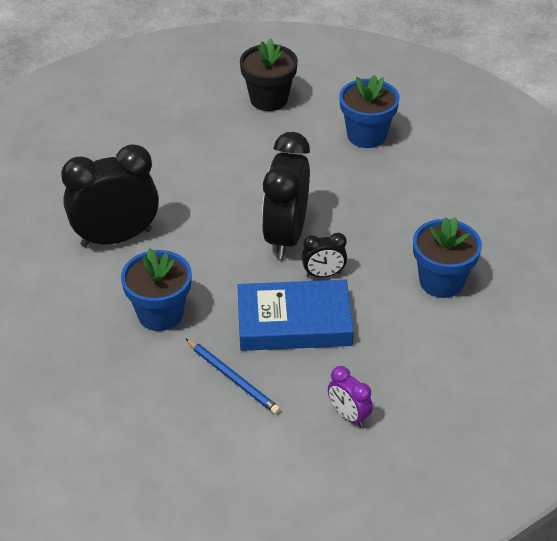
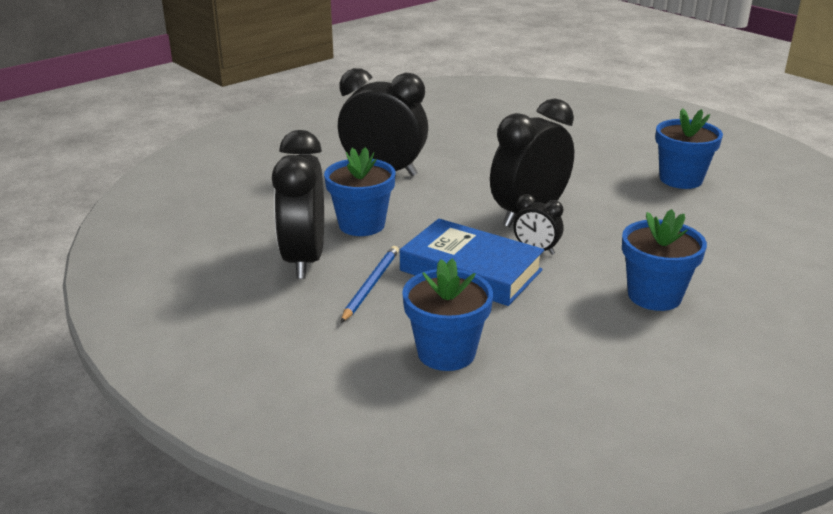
camera: 35 degrees right, 15 degrees down
blue pencil [185,338,280,414] -> blue pencil turned 150 degrees counterclockwise [341,246,399,323]
black flower pot [240,38,298,111] -> none
purple clock [328,366,373,427] -> blue flower pot [402,258,493,371]
none -> black clock [272,130,324,279]

